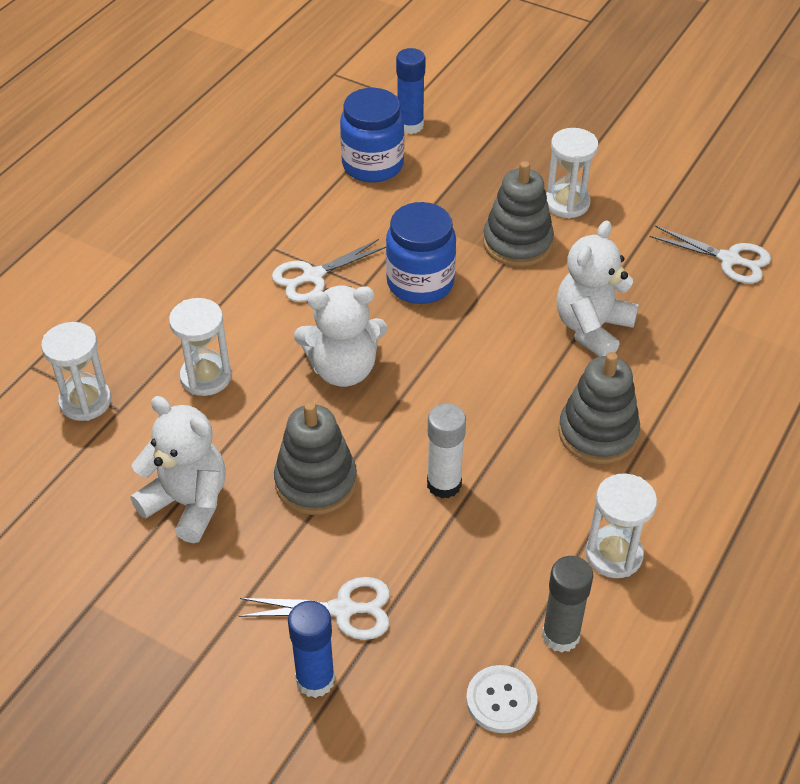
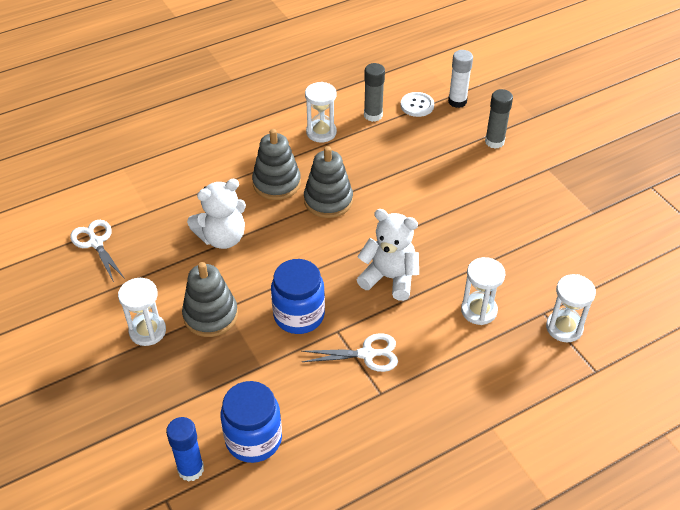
camera: 150 degrees left, 0 degrees up
white teddy bear [131,396,226,543] -> none
white scissors [239,577,390,640] -> none
grey stacking toy [274,402,357,515] -> grey stacking toy moved to [304,146,353,218]
blue glue stick [288,601,335,698] -> grey glue stick [485,89,513,149]
white glue stick [427,403,466,498] -> white glue stick moved to [448,50,473,108]

